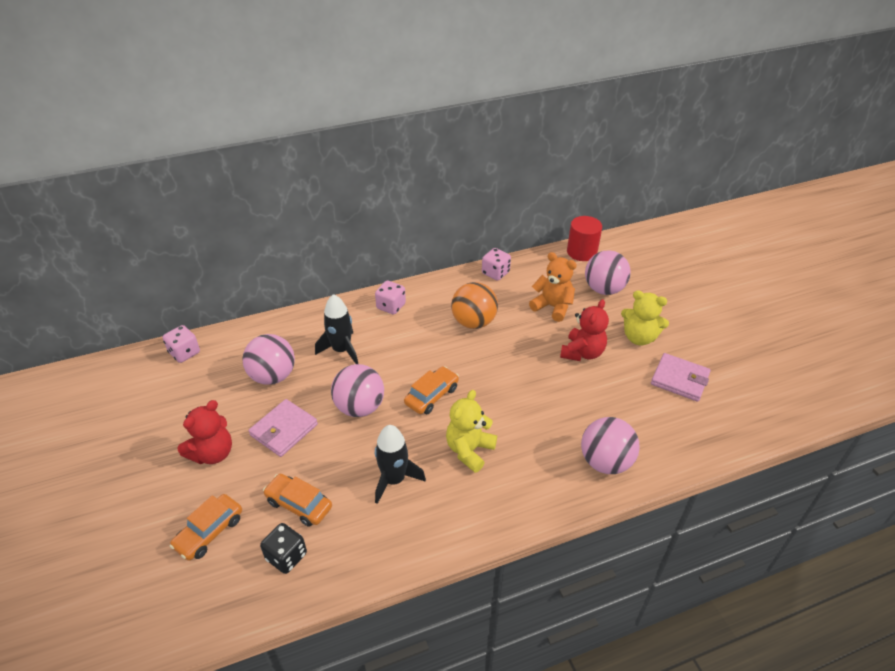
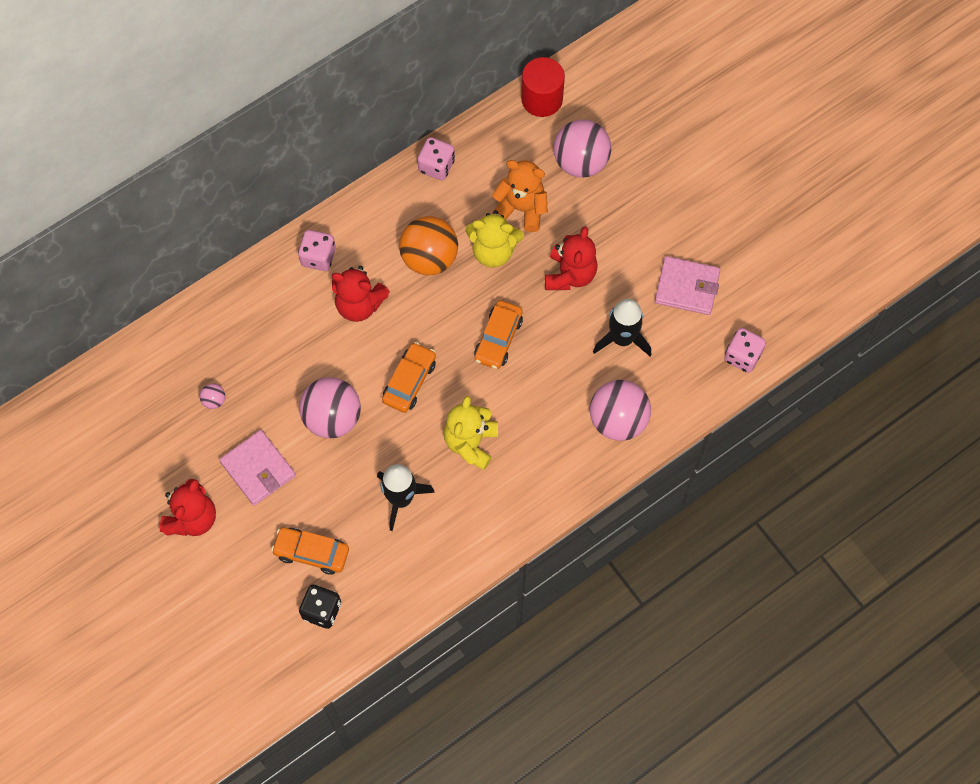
camera: 15 degrees left, 25 degrees up
pink dice [163,325,200,363] -> pink dice moved to [724,328,766,373]
orange car [169,494,242,561] -> orange car moved to [474,300,523,369]
pink ball [242,334,295,385] -> pink ball [200,383,225,409], size x0.42
pink wallet [248,399,318,457] -> pink wallet turned 60 degrees counterclockwise [219,430,296,506]
black rocket [315,294,358,364] -> black rocket moved to [593,299,651,356]
yellow teddy bear [621,290,669,346] -> yellow teddy bear moved to [466,210,524,267]
none -> red teddy bear [332,266,390,322]

